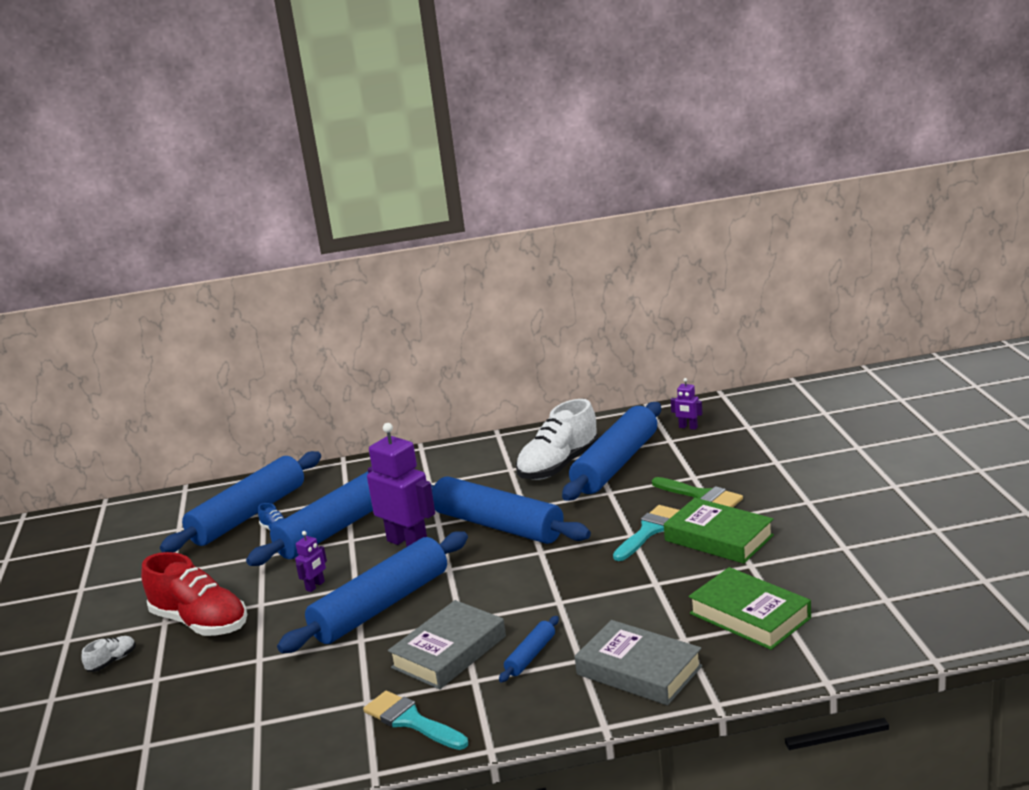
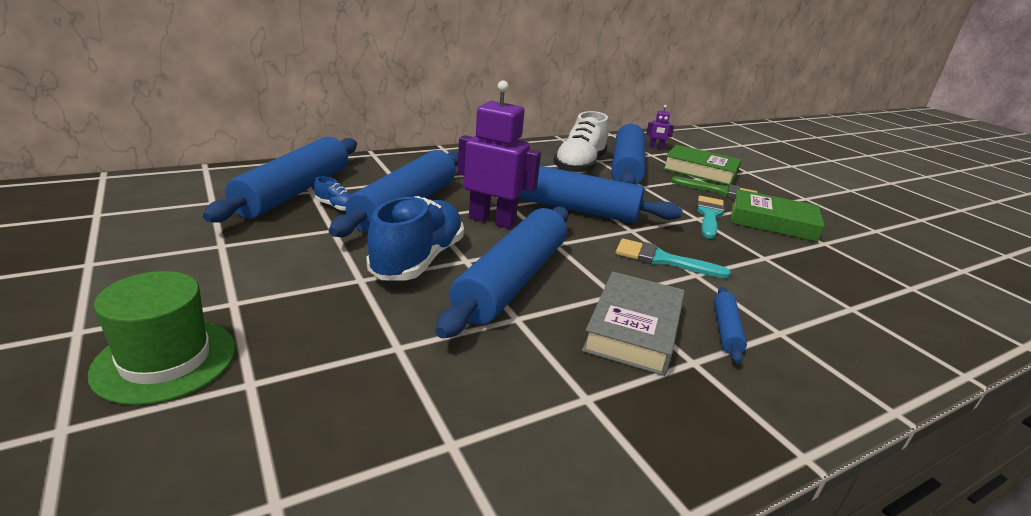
camera: 25 degrees left, 5 degrees up
white shoe [81,636,136,672] -> green hat [88,271,235,405]
red shoe [141,552,247,636] -> none
purple robot [295,531,327,592] -> blue shoe [366,196,464,281]
turquoise brush [363,691,468,750] -> turquoise brush moved to [616,238,731,278]
grey book [575,620,702,705] -> none
green book [689,567,811,650] -> green book moved to [663,145,742,185]

